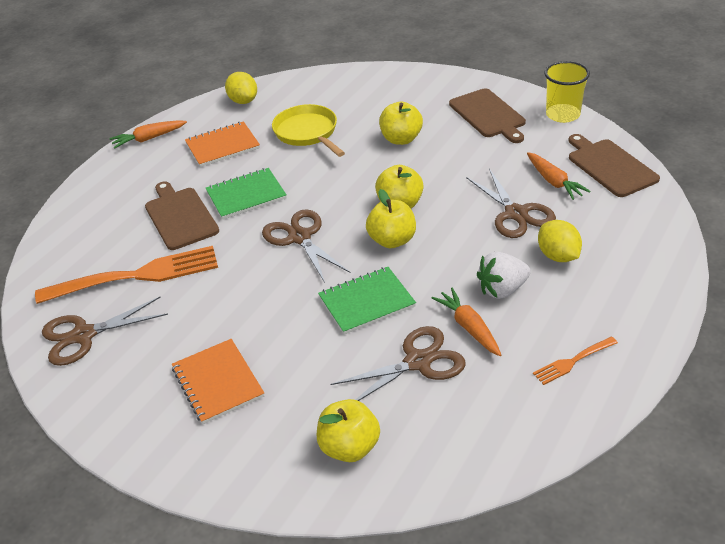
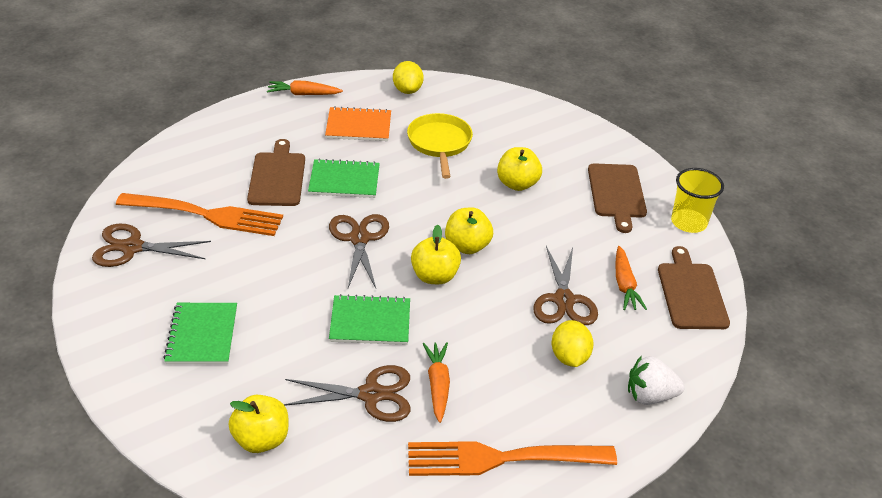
camera: 20 degrees right, 0 degrees up
orange notebook [172,339,264,424] -> green notebook [163,303,237,364]
white strawberry [477,252,531,299] -> white strawberry moved to [628,355,685,405]
orange fork [533,336,618,385] -> orange fork [408,441,617,476], size x2.17

